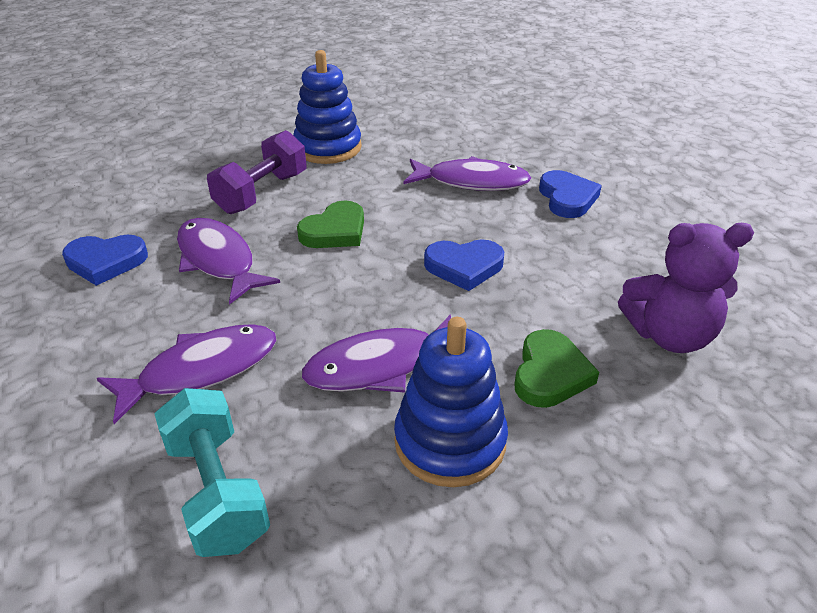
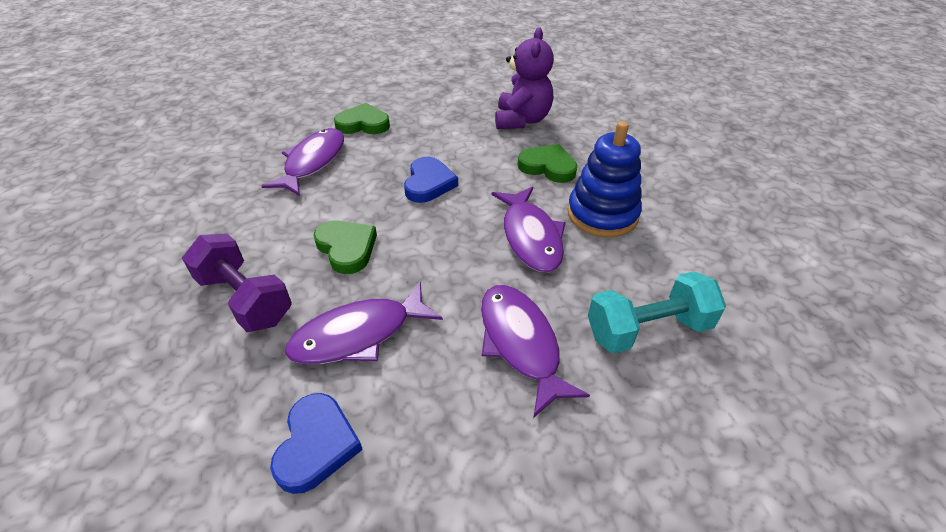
camera: 80 degrees left, 5 degrees up
blue stacking toy [293,50,362,164] -> none
blue heart [539,170,602,218] -> green heart [334,103,390,134]

